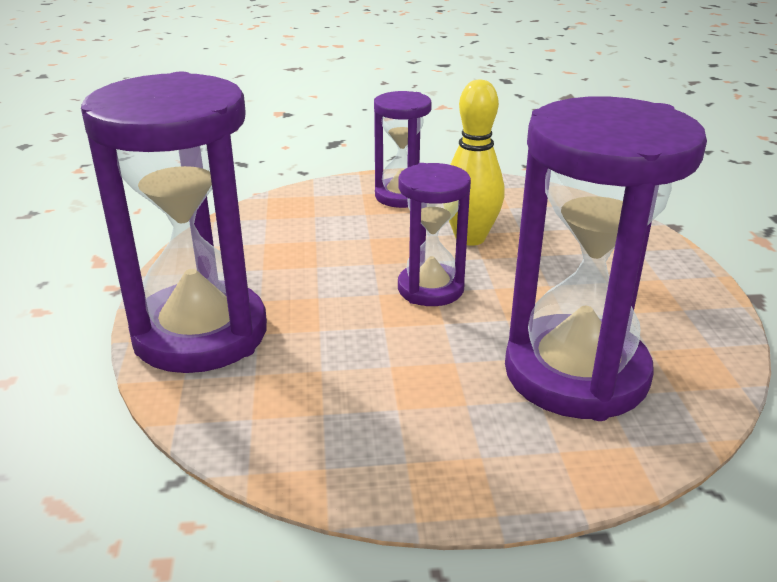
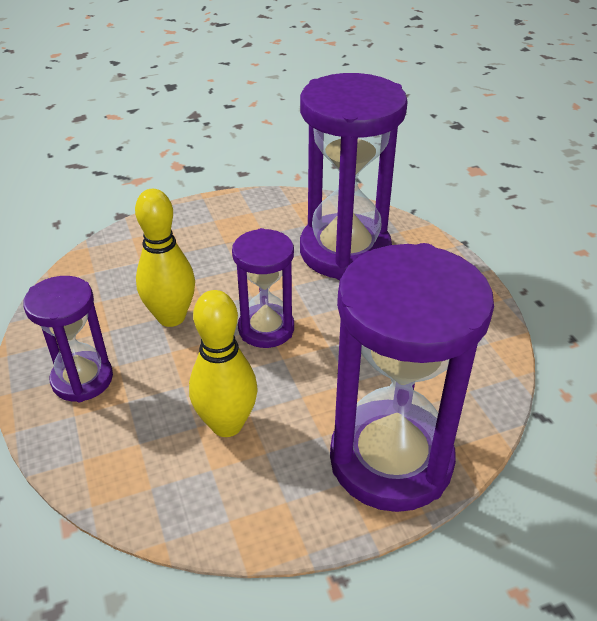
camera: 105 degrees left, 10 degrees up
none -> yellow bowling pin [189,290,258,437]

